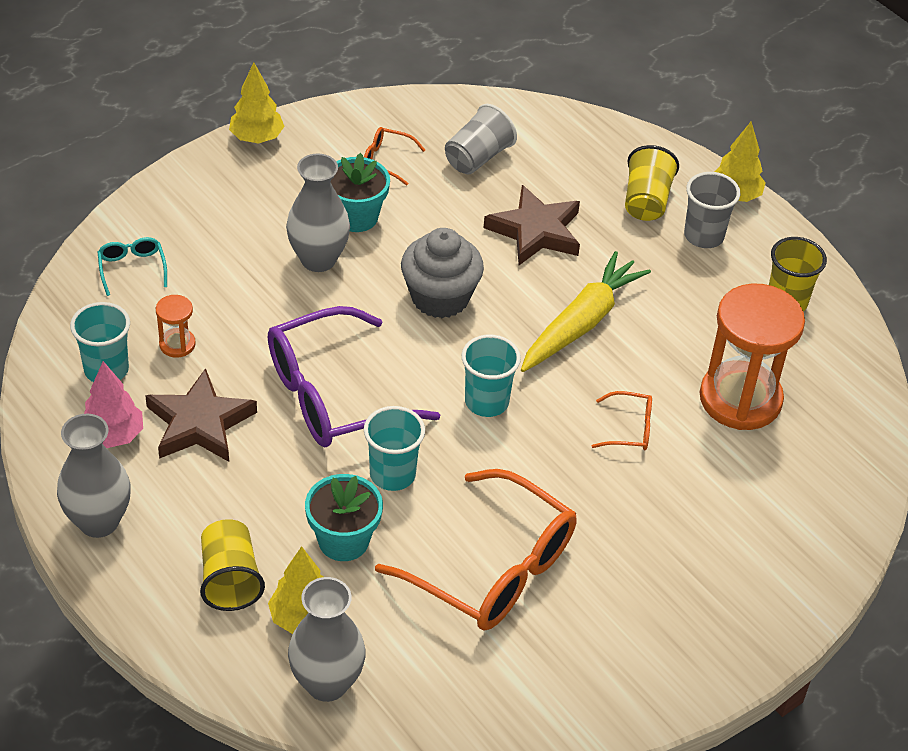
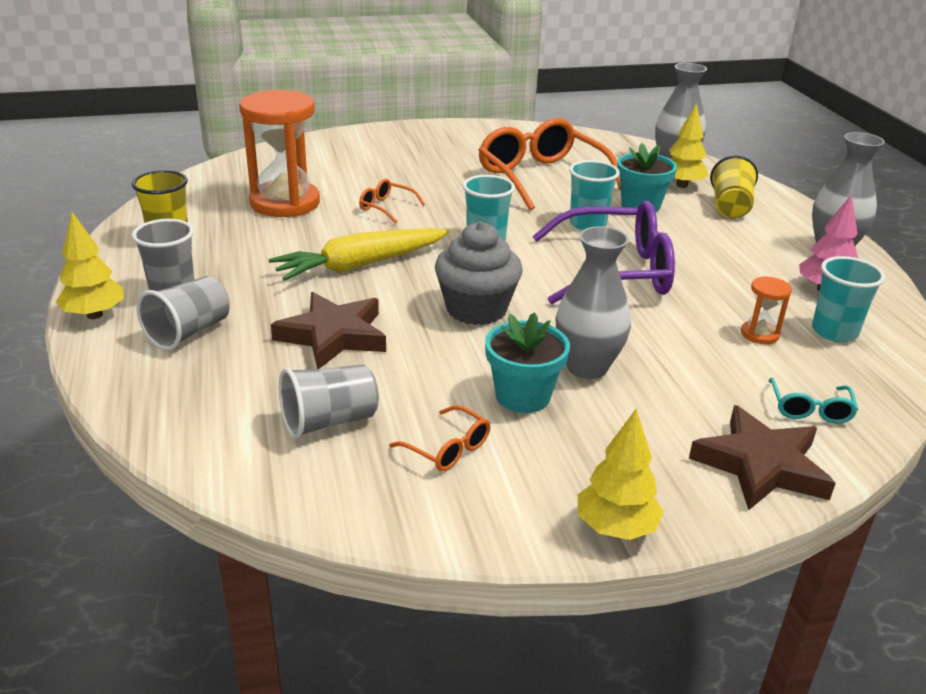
camera: 155 degrees left, 15 degrees down
brown star [145,368,257,462] -> brown star moved to [689,405,836,510]
yellow cup [625,145,679,221] -> grey cup [137,276,230,351]

